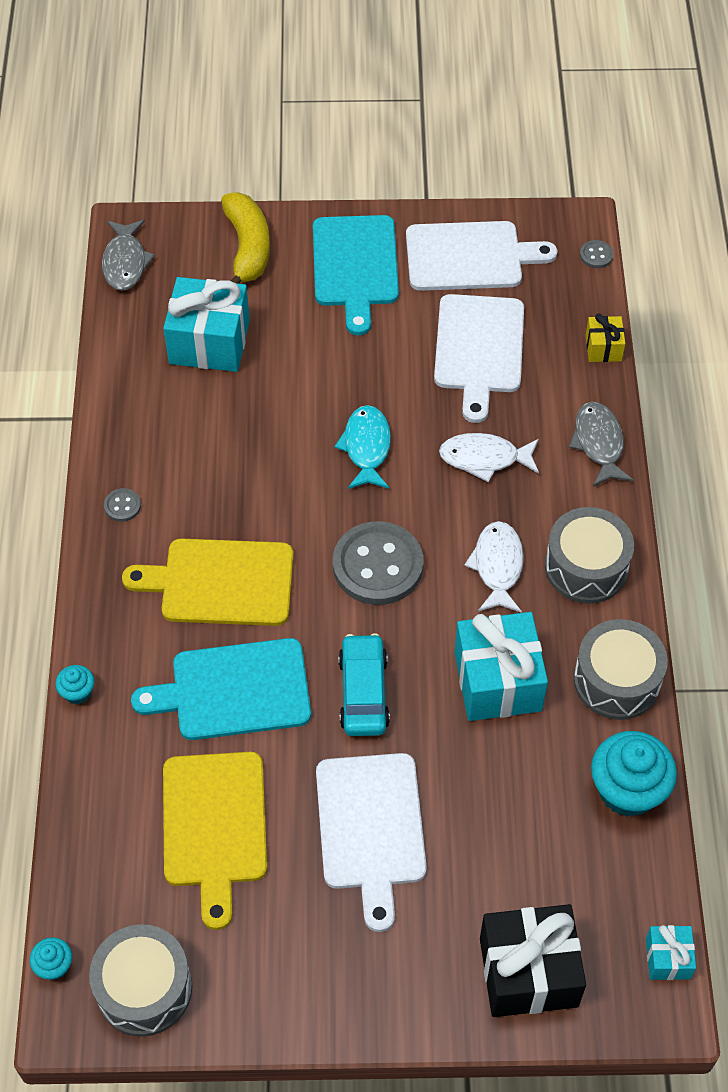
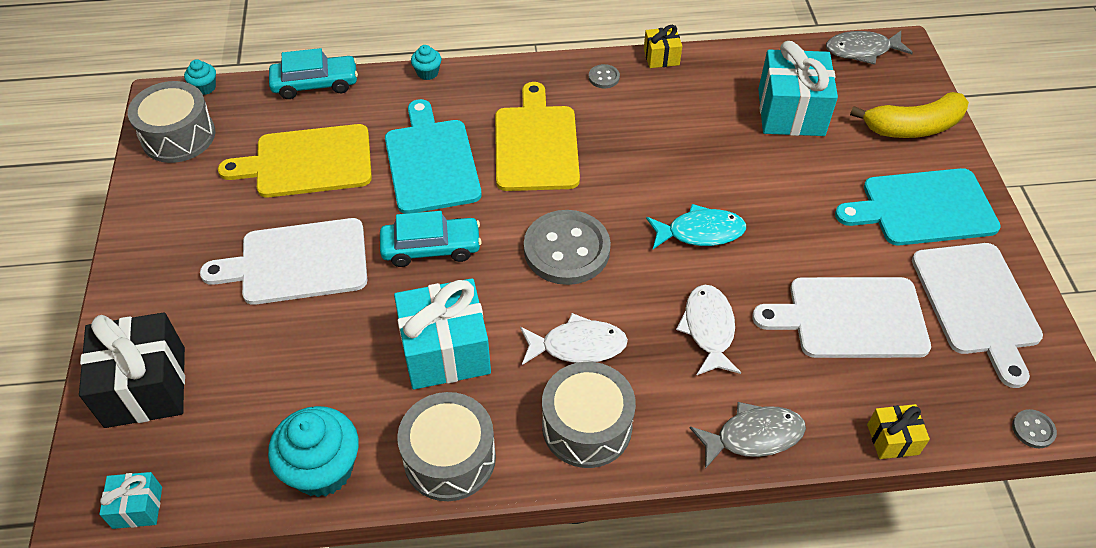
camera: 85 degrees right, 5 degrees down
none -> turquoise car [269,48,358,99]
none -> yellow gift [644,25,682,68]

